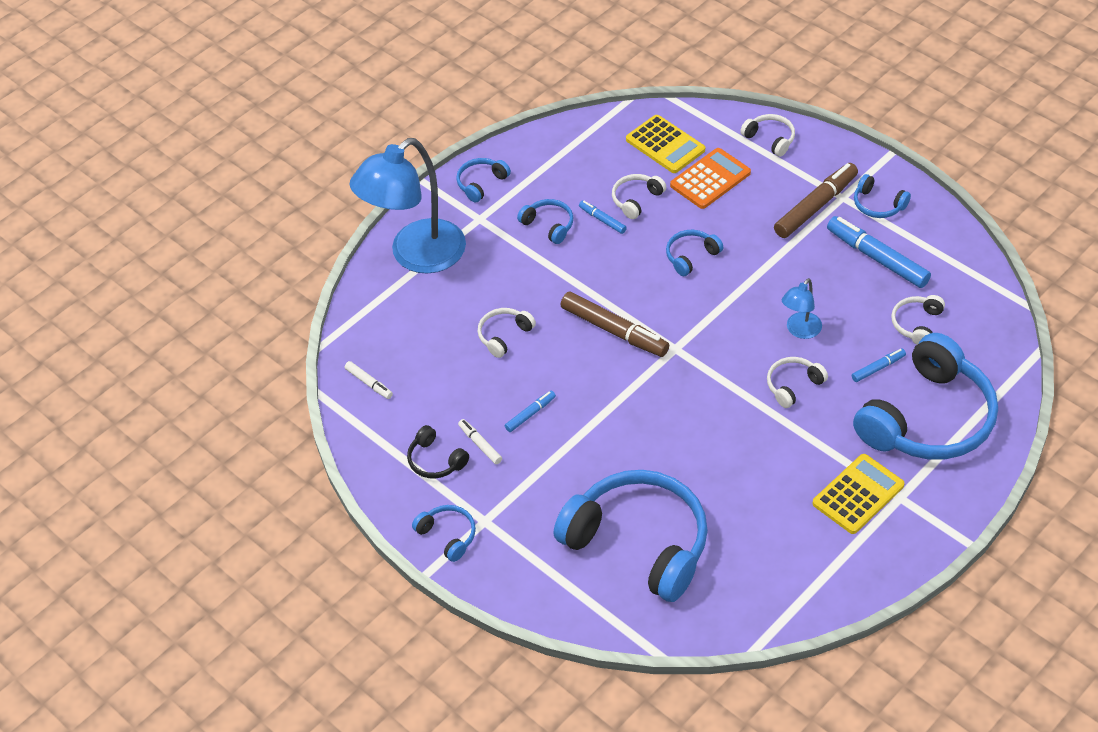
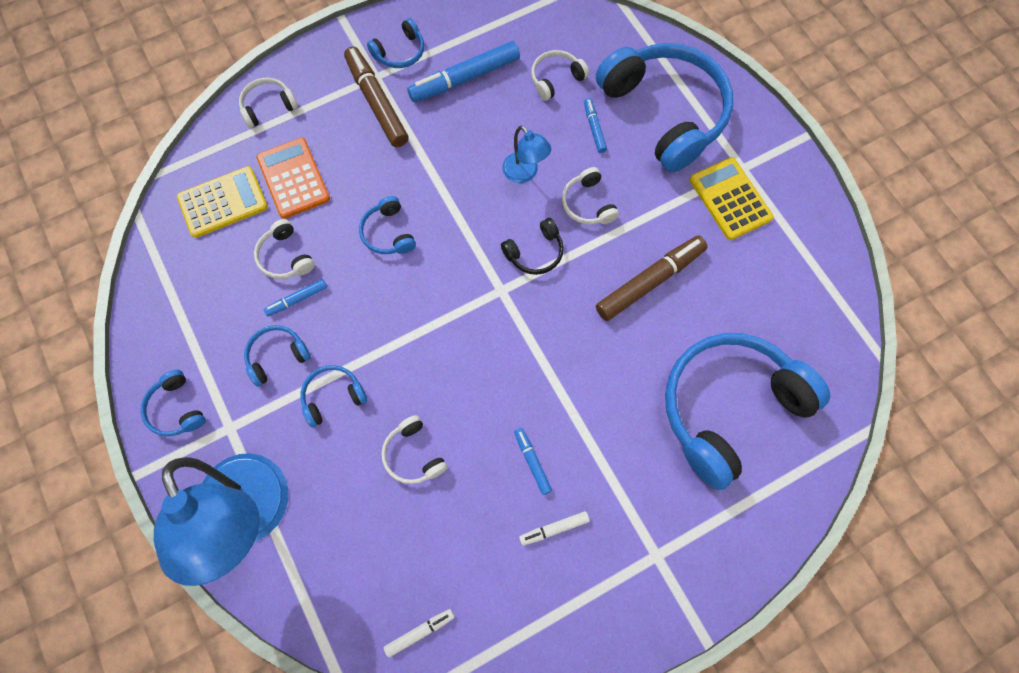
camera: 75 degrees left, 20 degrees up
black headphones [407,425,469,478] -> black headphones moved to [501,218,564,275]
blue headphones [412,505,476,562] -> blue headphones moved to [300,365,368,427]
brown marker [561,292,669,357] -> brown marker moved to [596,236,708,321]
white headphones [891,295,945,345] -> white headphones turned 105 degrees clockwise [531,50,589,101]

